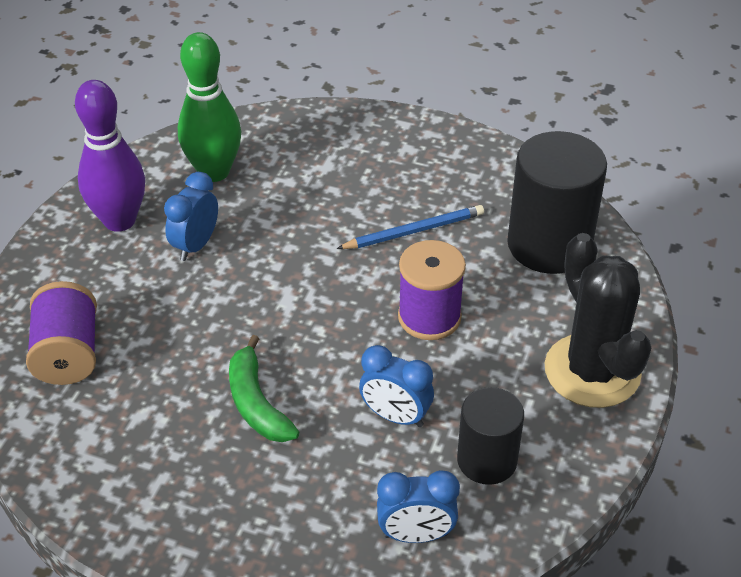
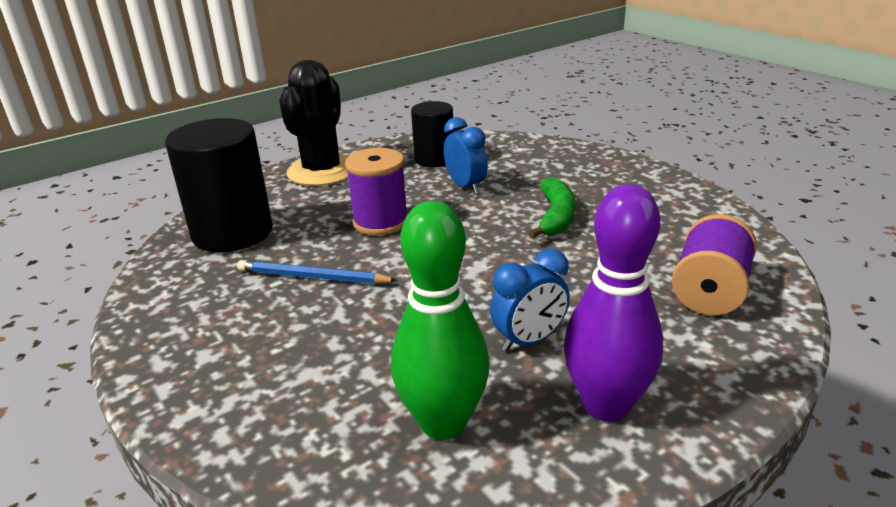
camera: 145 degrees left, 15 degrees down
blue clock [377,470,460,543] -> none

